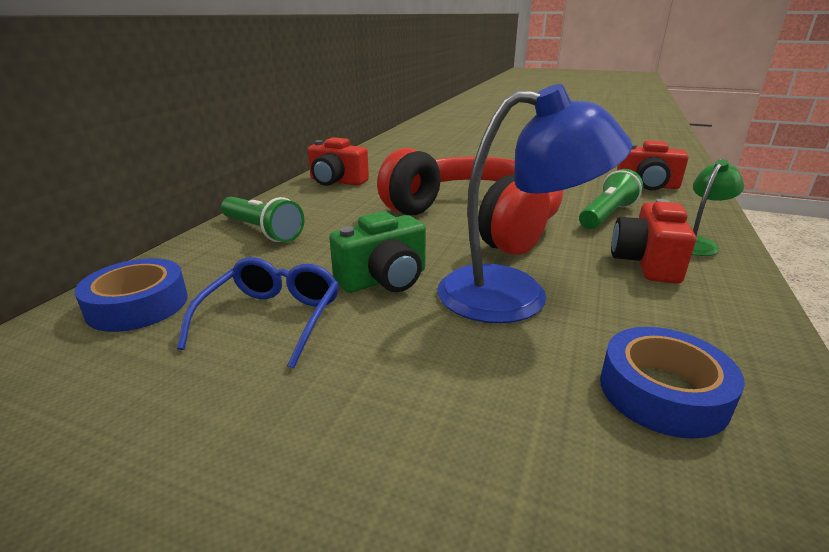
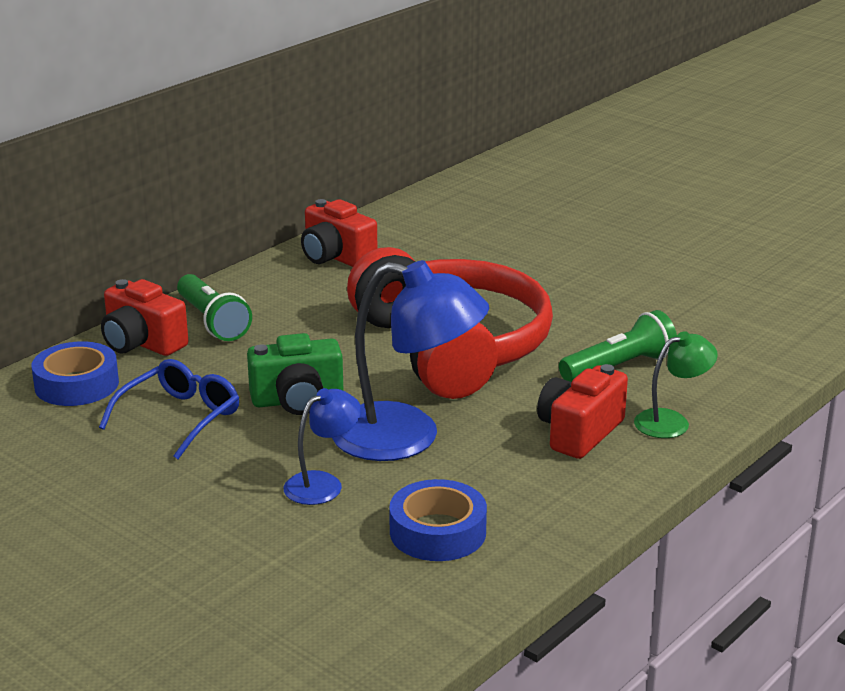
camera: 20 degrees right, 0 degrees up
red camera [617,140,689,190] -> red camera moved to [101,279,188,356]
none -> blue lamp [284,388,361,505]

